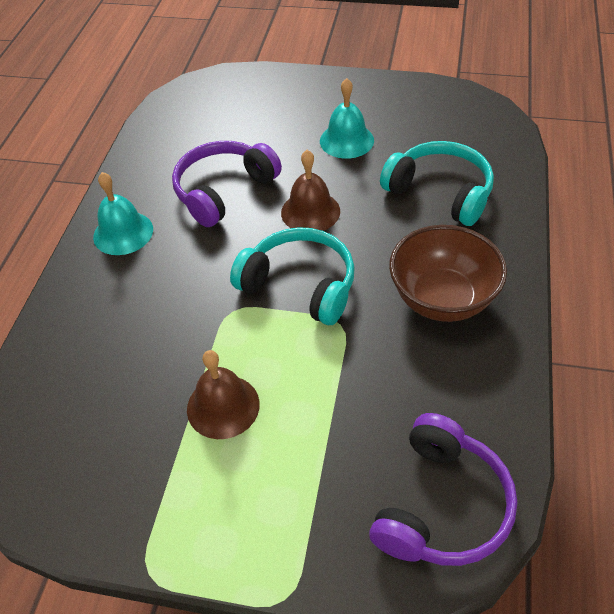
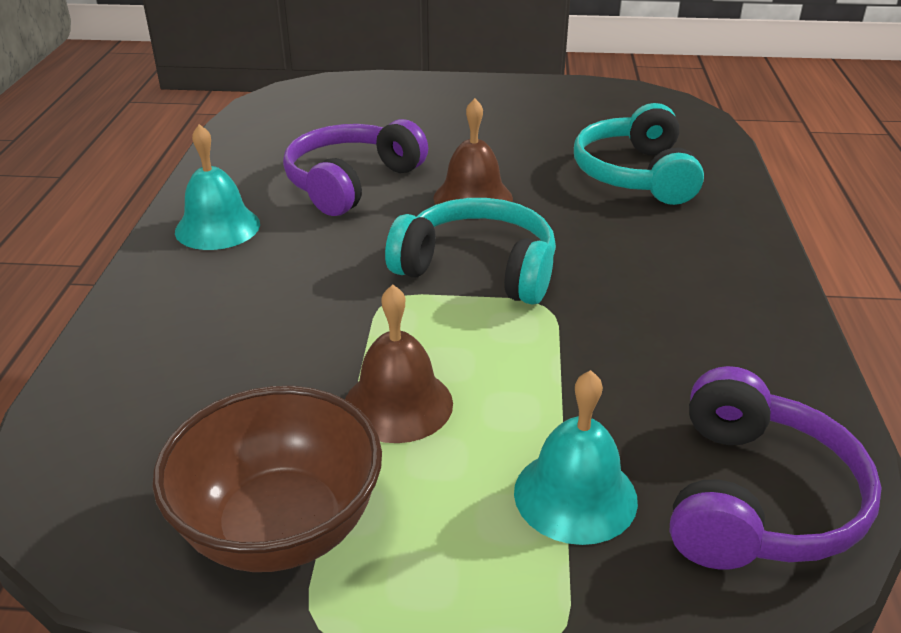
camera: 10 degrees left, 15 degrees down
turquoise bell [320,78,374,159] -> turquoise bell moved to [514,370,638,545]
turquoise headphones [380,141,494,226] -> turquoise headphones turned 120 degrees counterclockwise [574,103,704,205]
brown bowl [389,225,507,322] -> brown bowl moved to [152,386,382,572]

